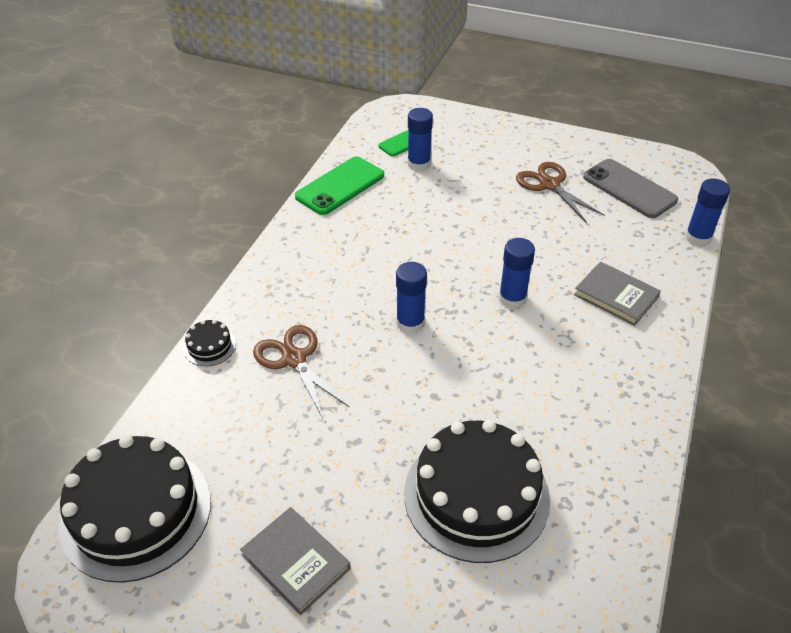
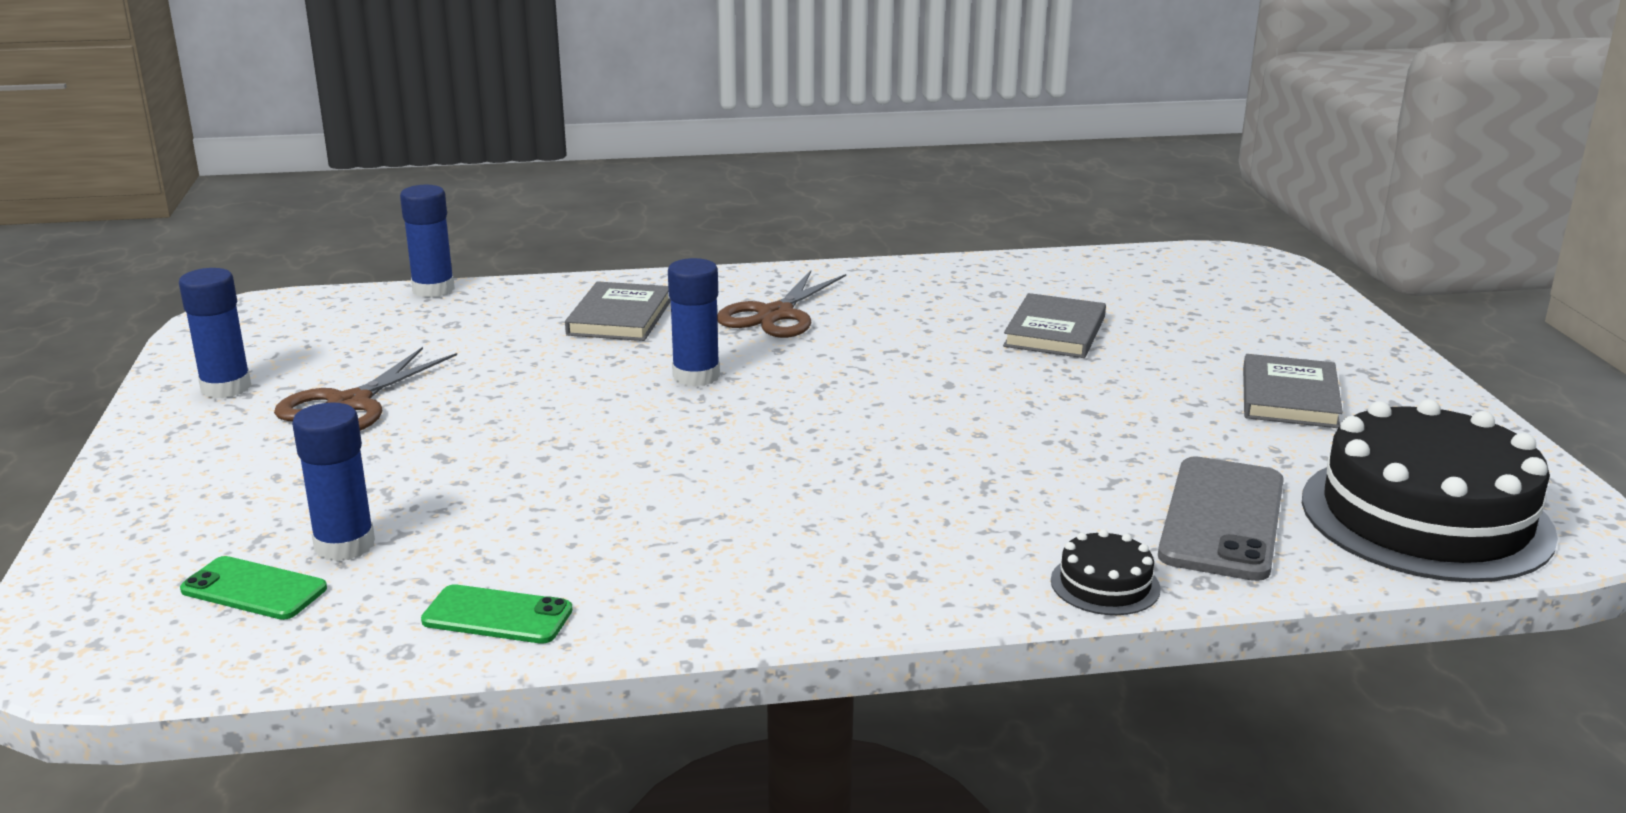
camera: 120 degrees left, 20 degrees down
brown scissors [253,325,350,418] -> brown scissors moved to [717,270,846,338]
green phone [295,156,384,215] -> green phone [421,584,573,644], size x0.59
blue glue stick [396,262,427,334] -> blue glue stick moved to [179,268,251,398]
black cake [404,420,550,563] -> grey book [1003,293,1106,358]
grey phone [583,159,678,218] -> grey phone moved to [1158,456,1284,581]

